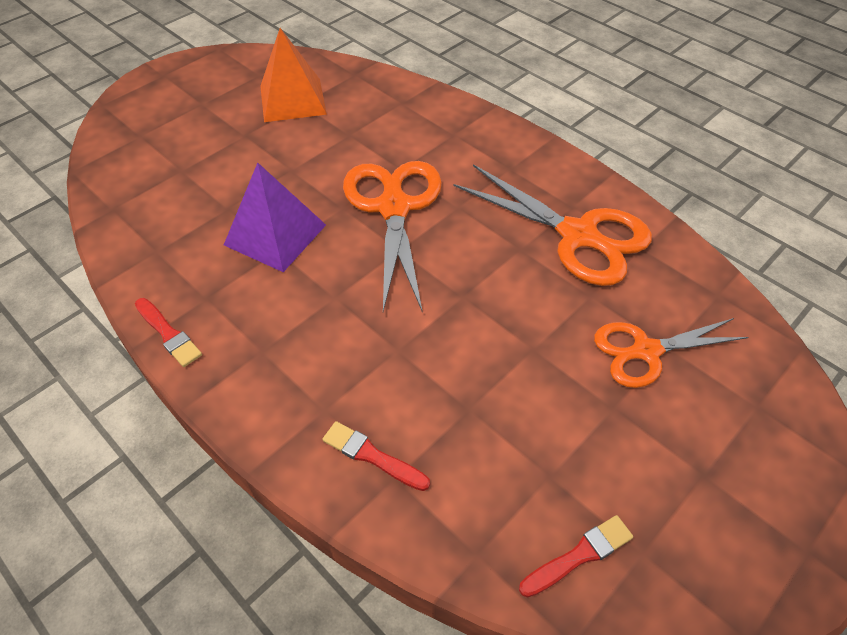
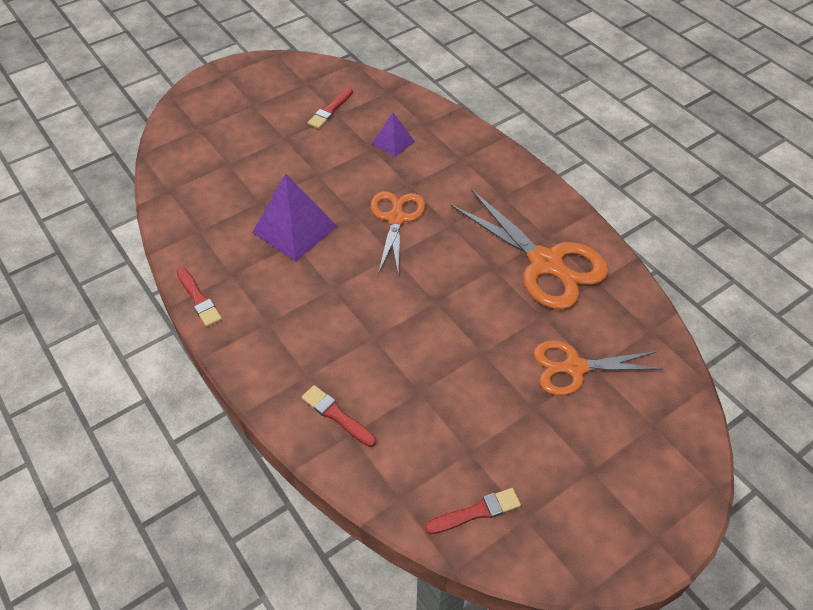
camera: 10 degrees right, 0 degrees up
orange pyramid [260,28,327,122] -> red brush [308,87,353,129]
orange scissors [343,161,442,313] -> orange scissors [371,191,425,277], size x0.65
none -> purple pyramid [372,112,415,157]

